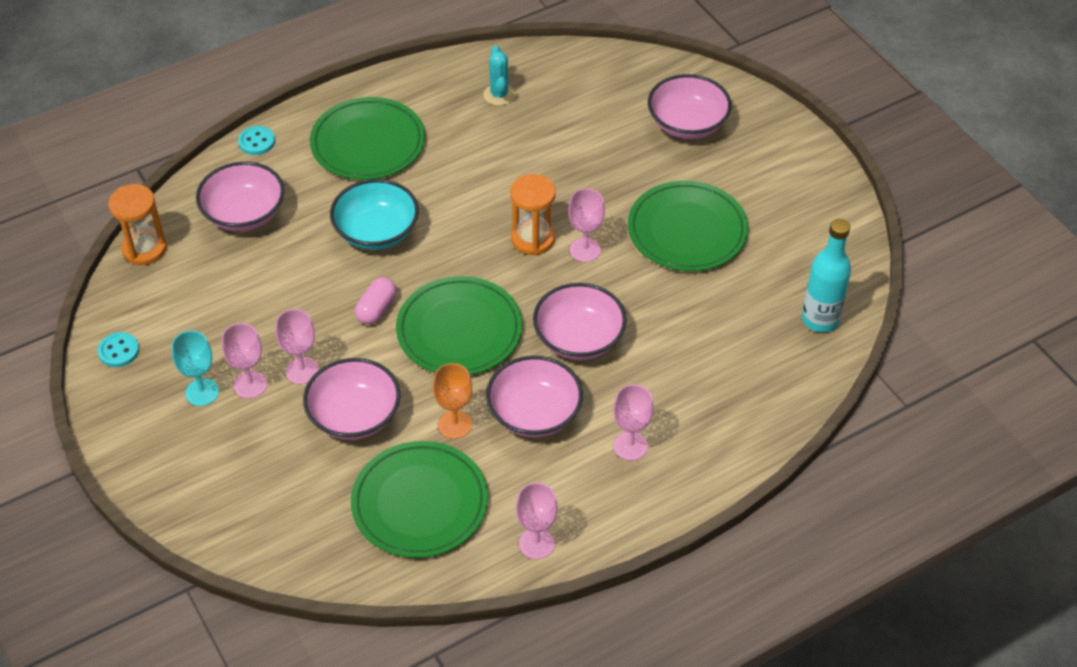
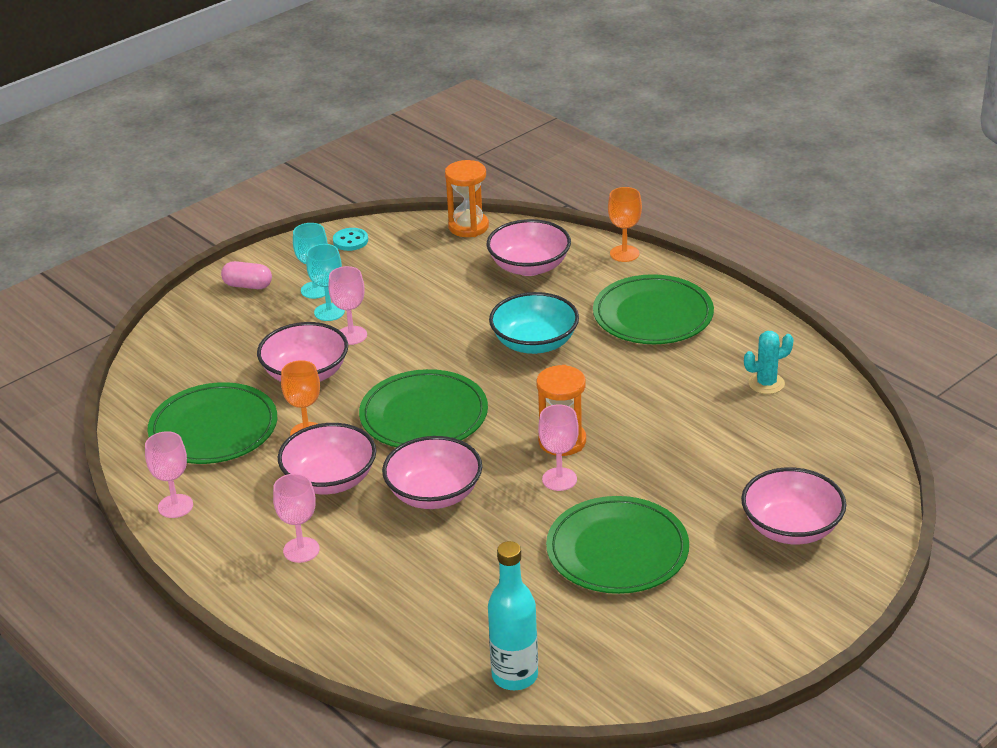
camera: 80 degrees right, 15 degrees down
pink goblet [222,323,267,398] -> turquoise goblet [306,244,345,321]
turquoise button [238,126,275,155] -> orange goblet [608,187,642,262]
pink capsule [355,277,396,325] -> pink capsule moved to [221,261,272,289]

